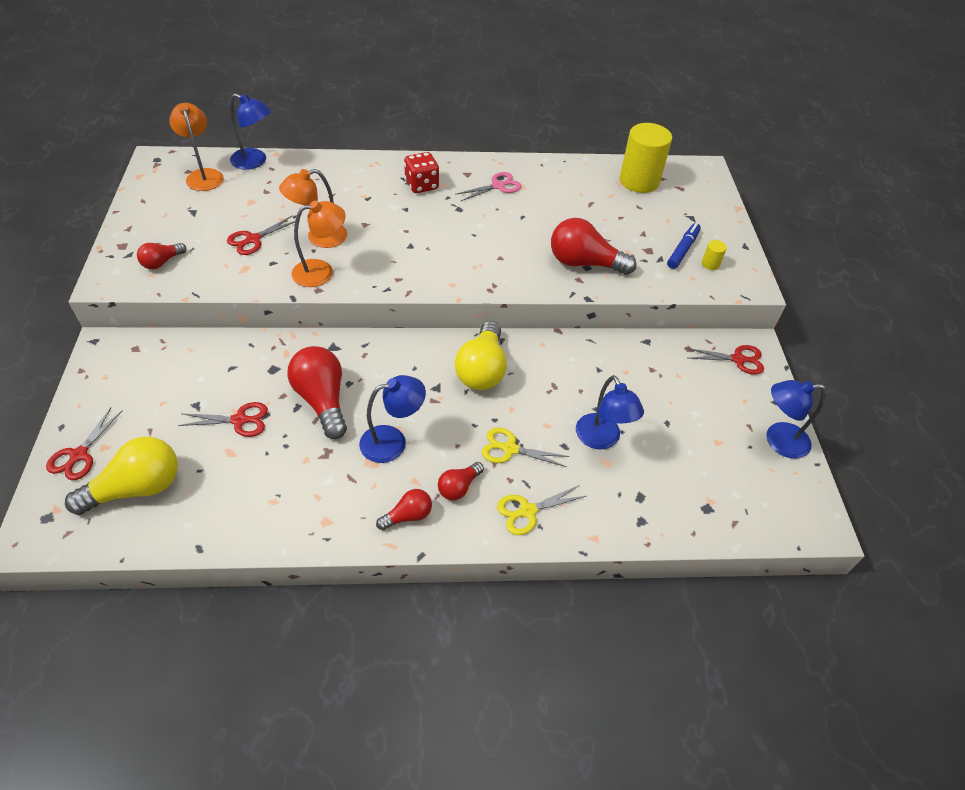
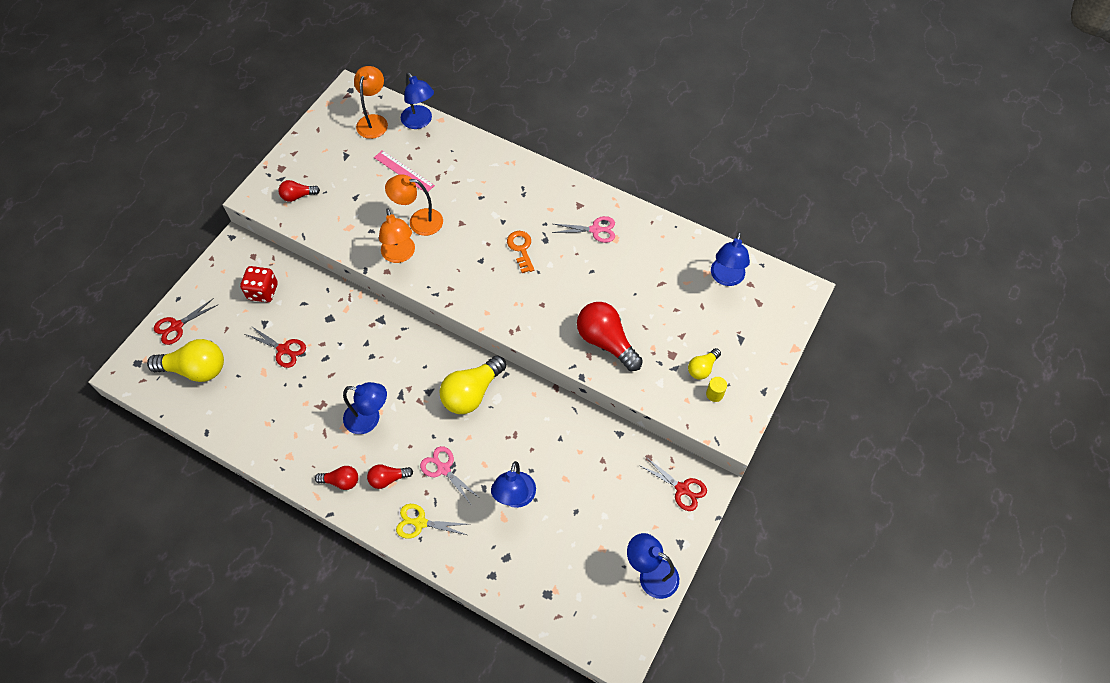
camera: 35 degrees right, 10 degrees up
red scissors [227,215,295,255] -> none
red light bulb [287,346,347,439] -> none
orange lamp [291,201,346,287] -> orange lamp turned 60 degrees clockwise [379,208,415,263]
red dice [404,152,439,193] -> red dice moved to [240,266,278,302]
yellow scissors [482,427,570,467] -> pink scissors [420,446,480,504]
yellow cylinder [620,123,672,193] -> blue lamp [711,232,750,286]
blue marker [667,223,701,269] -> yellow light bulb [688,348,721,380]
none -> pink ruler [374,150,435,192]
none -> orange key [507,231,534,273]

